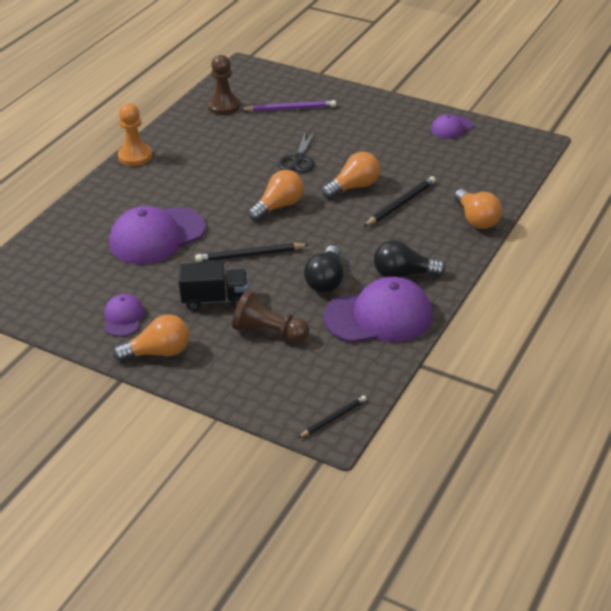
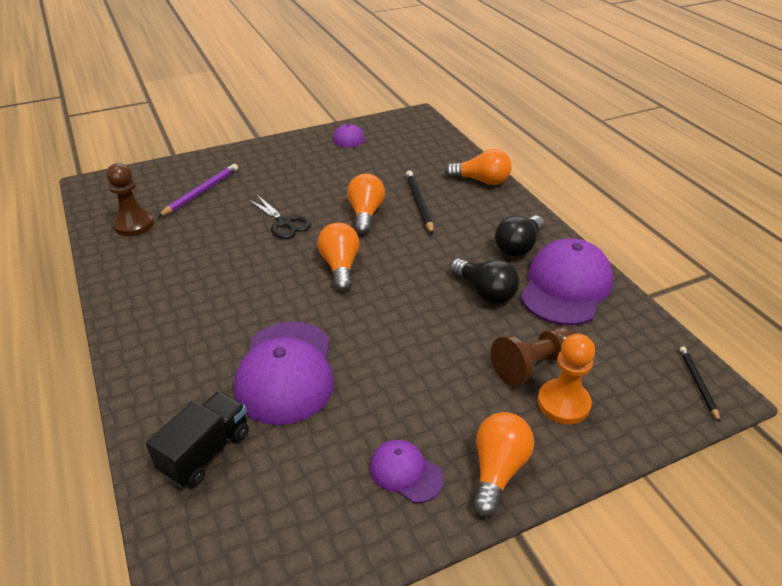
camera: 55 degrees left, 0 degrees up
orange pawn [118,103,152,166] -> orange pawn moved to [537,334,595,424]
black truck [179,262,248,311] -> black truck moved to [146,391,249,487]
black pencil [195,243,309,262] -> none

